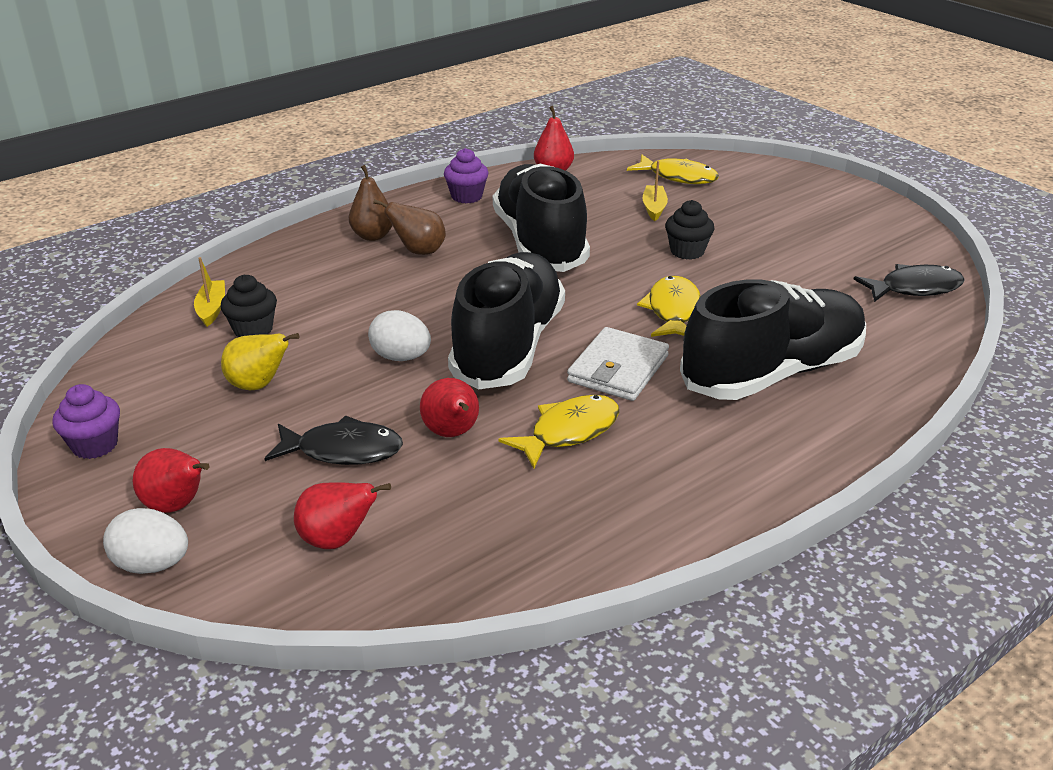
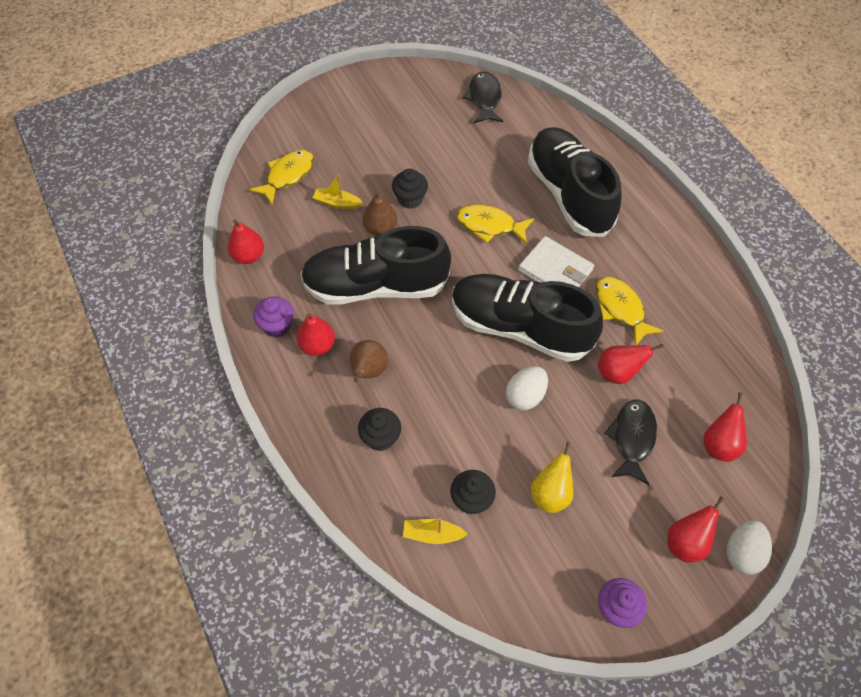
camera: 80 degrees left, 25 degrees up
brown pear [349,165,393,241] -> brown pear moved to [362,191,398,236]
none -> red pear [296,313,335,356]
none -> black cupcake [358,408,401,451]

